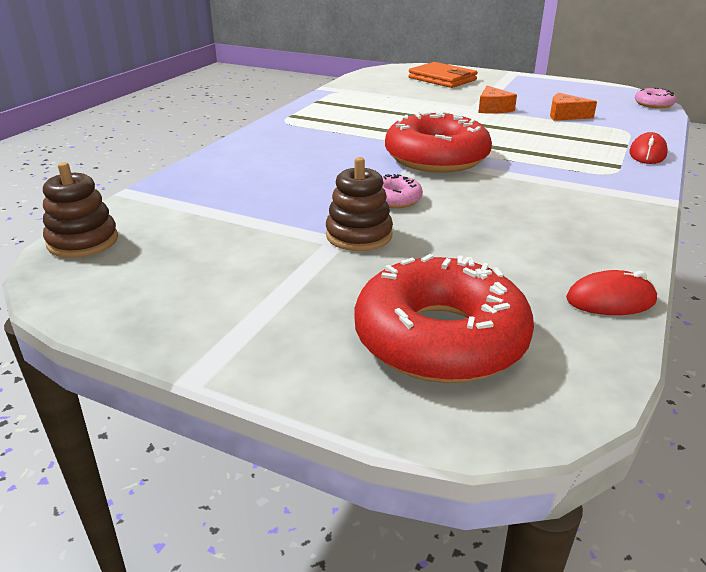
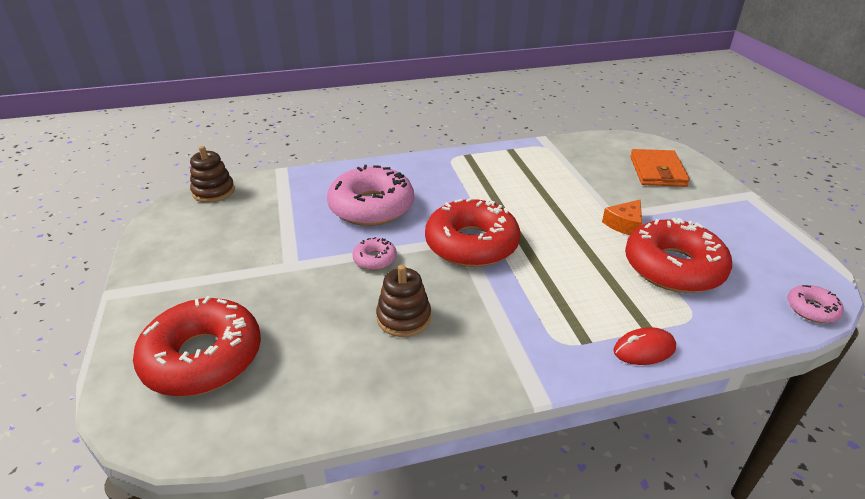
camera: 50 degrees right, 5 degrees up
brown stacking toy [326,157,393,251] -> brown stacking toy moved to [376,265,431,337]
orange cheese [550,93,597,121] -> red donut [625,218,732,293]
red mouse [566,270,657,315] -> none
none -> pink donut [327,165,414,226]

